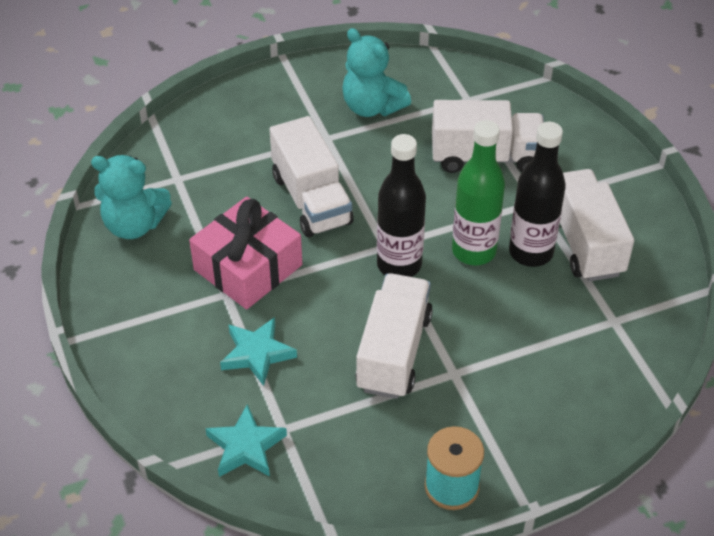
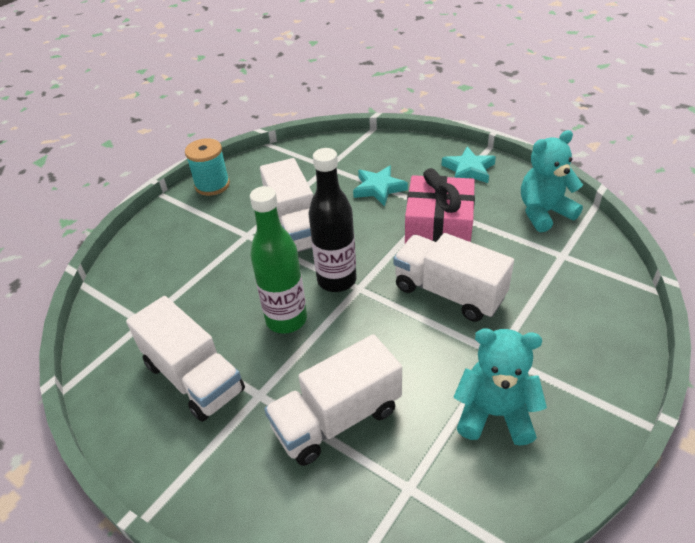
camera: 150 degrees right, 5 degrees down
turquoise star [205,404,287,477] -> turquoise star moved to [442,146,496,183]
black bottle [509,122,566,267] -> none

